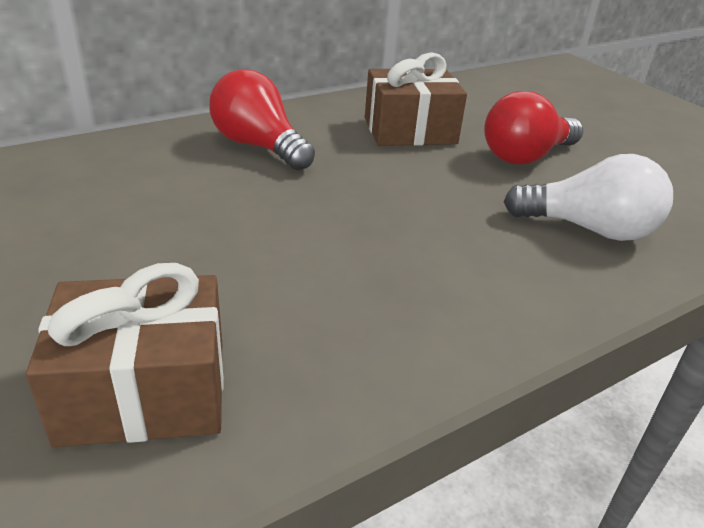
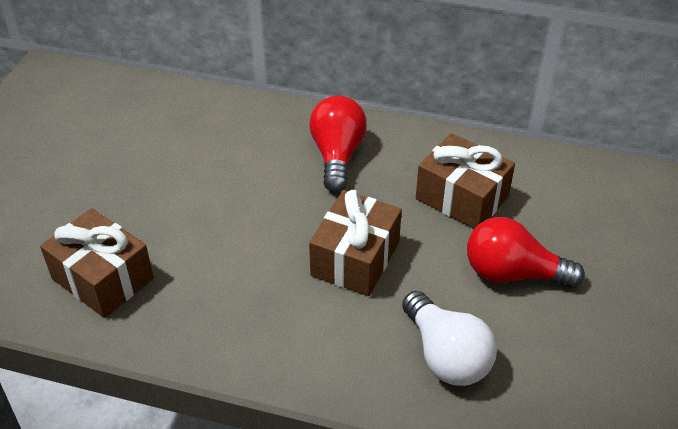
camera: 50 degrees right, 10 degrees up
none -> brown gift [309,190,402,296]

